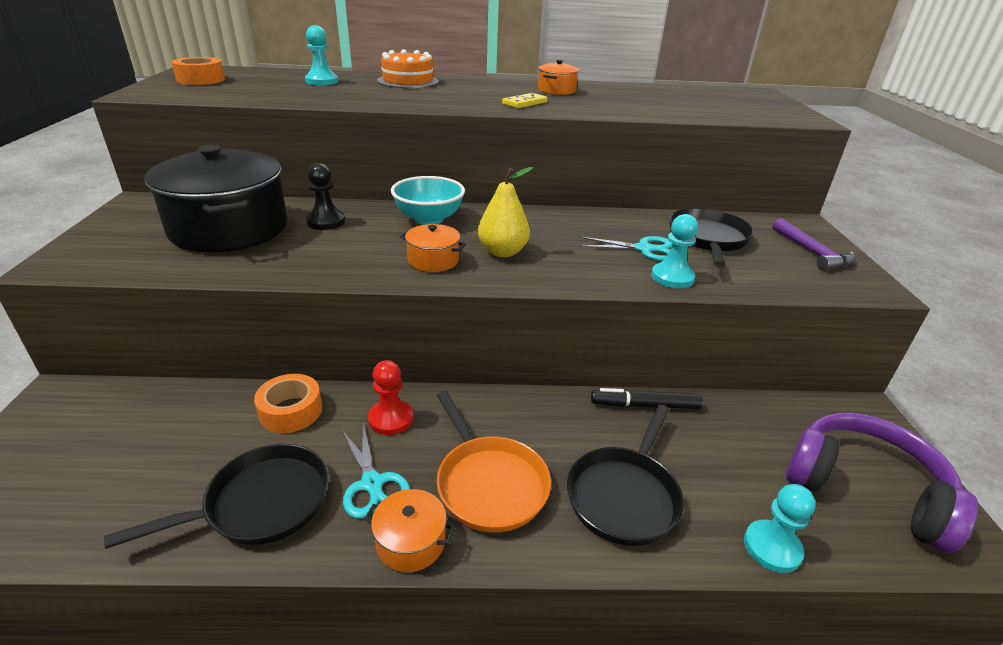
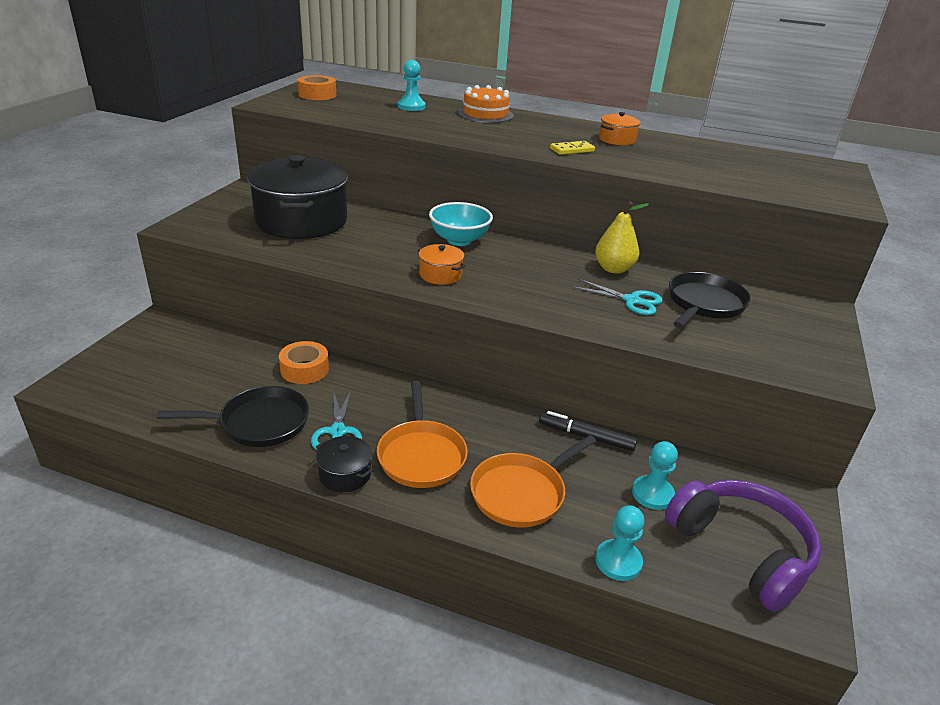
camera: 20 degrees right, 0 degrees up
black pawn [306,163,345,230] -> none
orange pot [364,489,455,572] -> black pot [316,436,374,492]
red pawn [368,360,413,435] -> none
yellow pear [478,167,533,257] -> yellow pear moved to [595,201,649,274]
black pan [567,404,684,546] -> orange pan [470,435,596,528]
turquoise pawn [651,214,698,288] -> turquoise pawn moved to [632,441,678,510]
purple hammer [773,218,856,271] -> none

